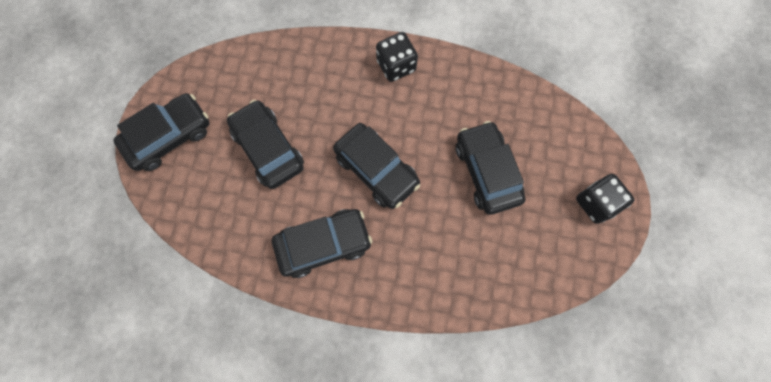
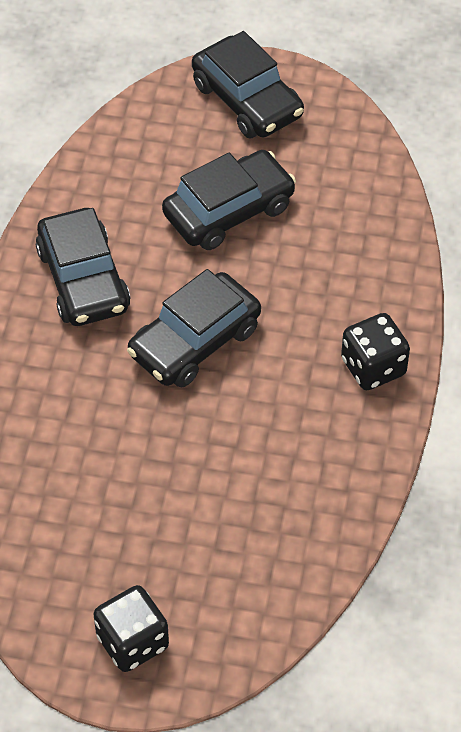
camera: 90 degrees right, 20 degrees down
black car [456,121,526,215] -> none

